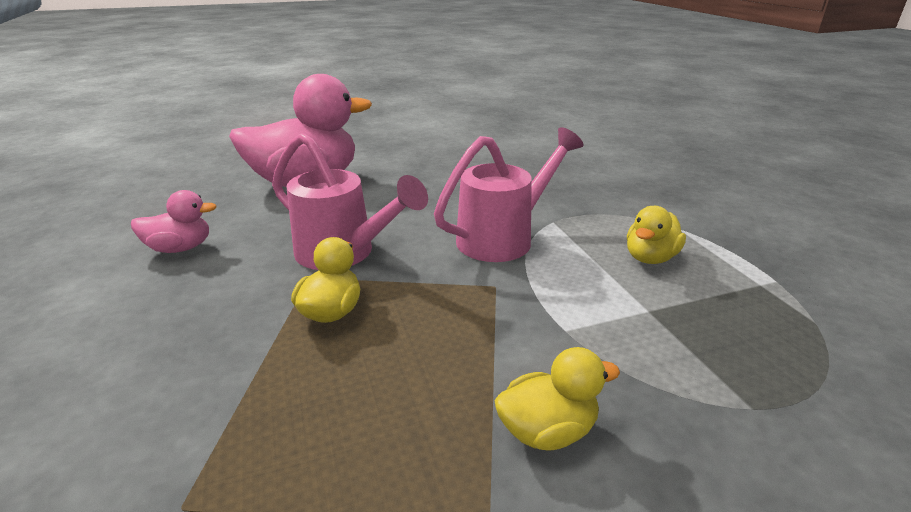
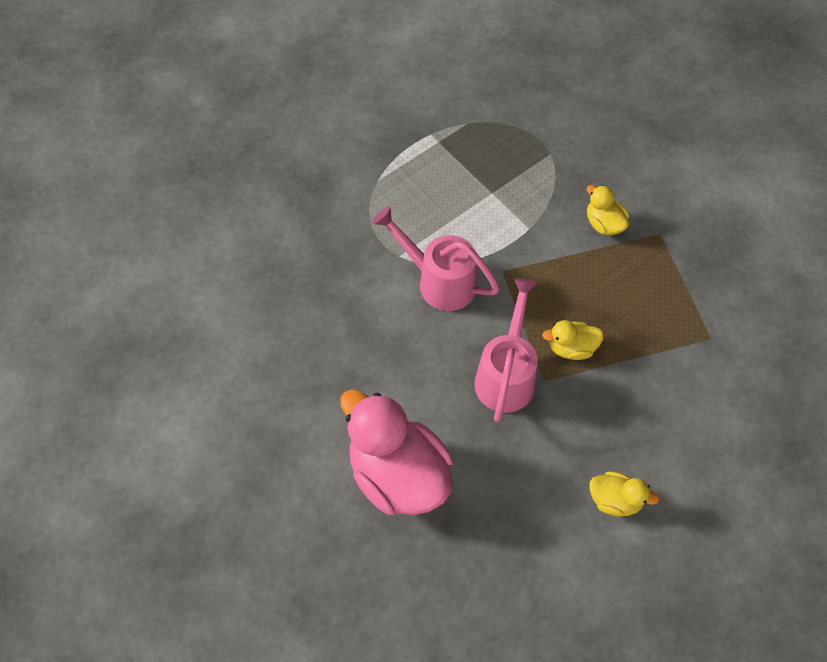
camera: 110 degrees left, 30 degrees up
pink duck [131,190,217,253] -> none
yellow duck [627,206,686,264] -> yellow duck moved to [590,471,659,517]

